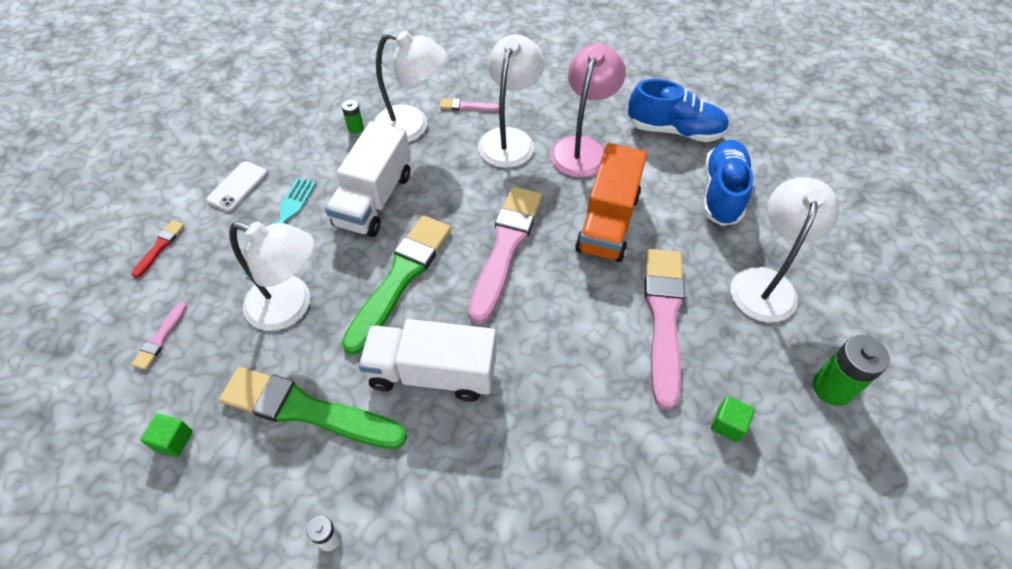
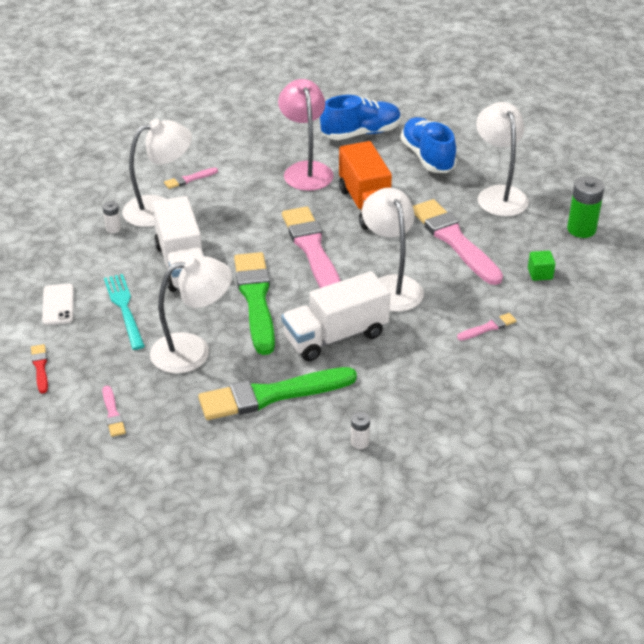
camera: 35 degrees left, 15 degrees down
green cube [140,414,193,457] -> none
green battery [342,100,364,134] -> white battery [103,201,121,233]
white lamp [478,34,544,168] -> white lamp moved to [362,188,424,312]
none -> pink brush [457,313,516,341]

